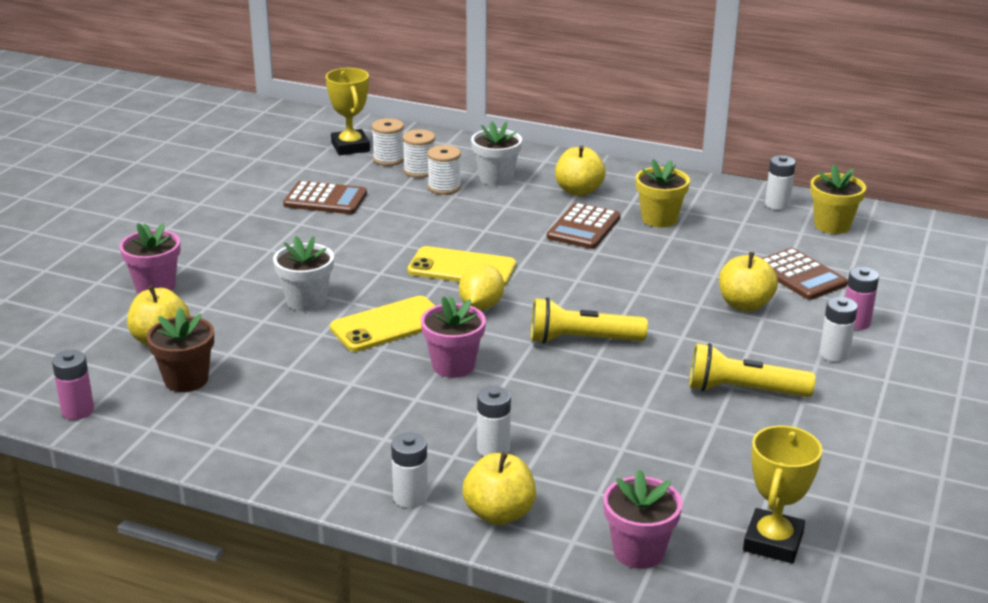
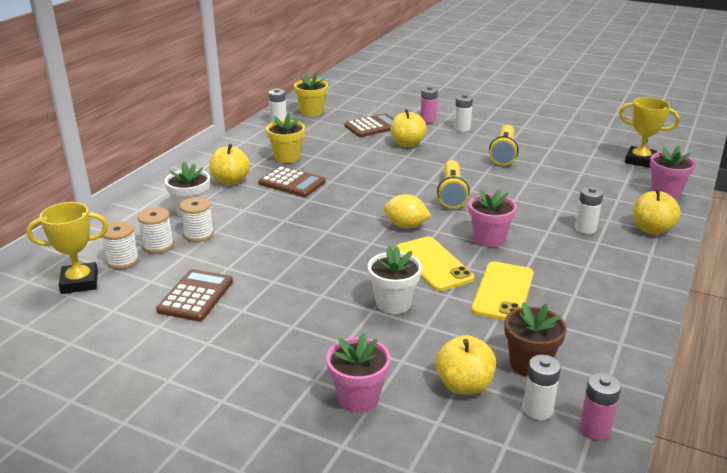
camera: 85 degrees left, 0 degrees up
white battery [391,433,428,508] -> white battery moved to [523,355,561,420]
yellow phone [408,246,516,286] -> yellow phone moved to [471,261,533,321]

